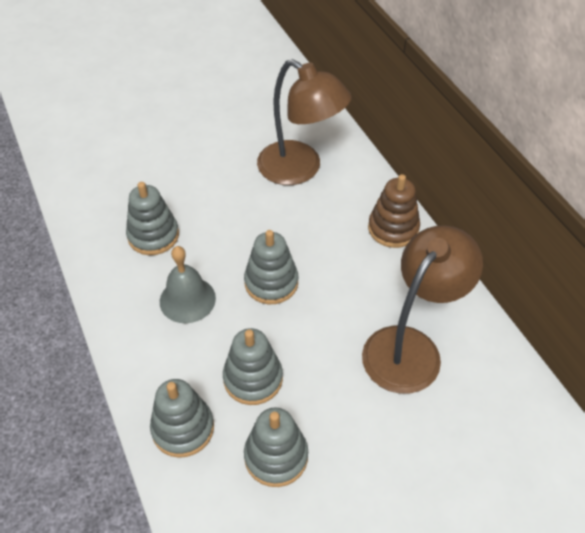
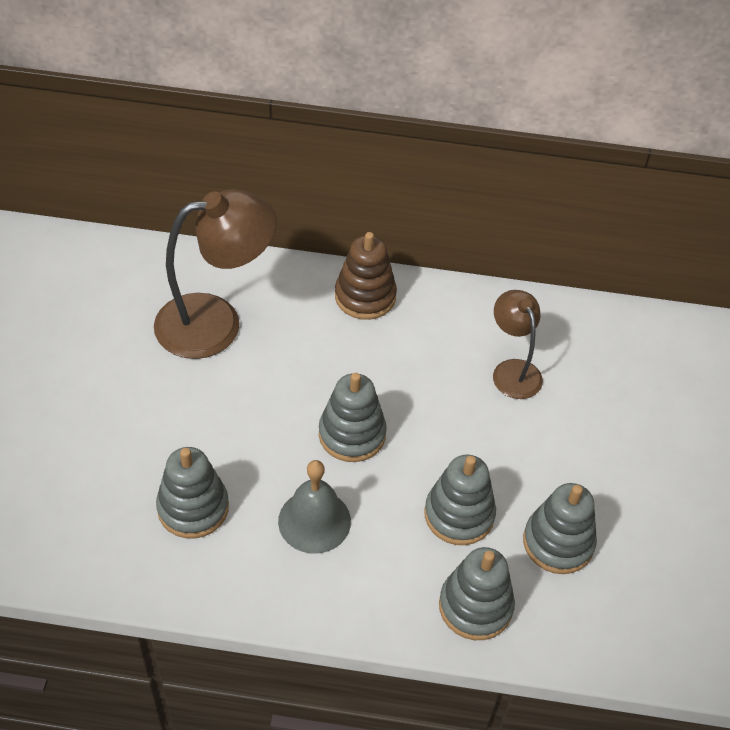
camera: 60 degrees left, 0 degrees up
brown lamp [362,225,483,394] -> brown lamp [493,290,543,399], size x0.58

